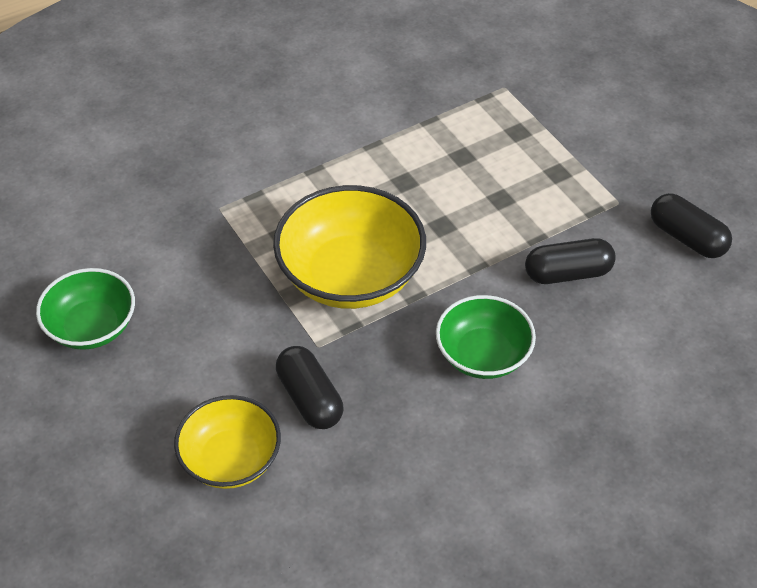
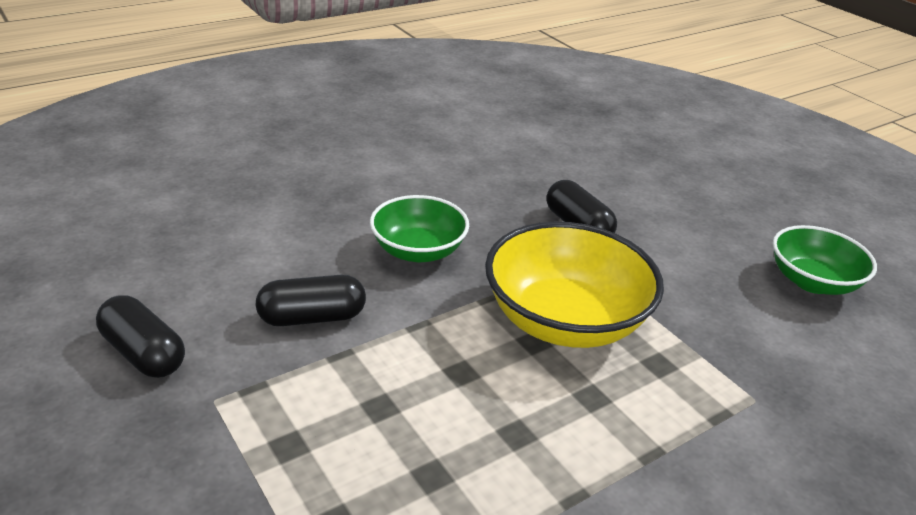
camera: 175 degrees right, 15 degrees down
yellow bowl [174,395,281,489] -> none

